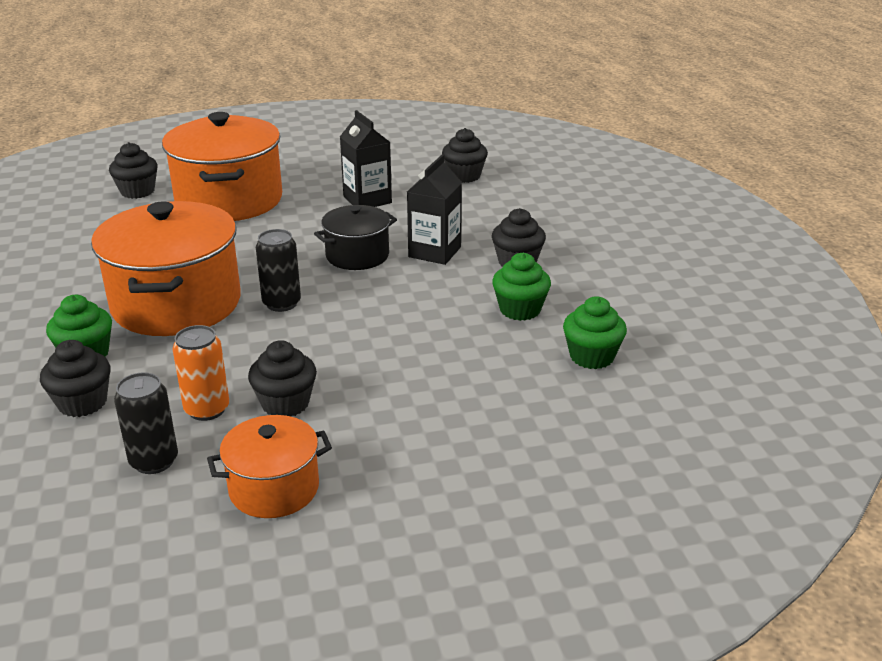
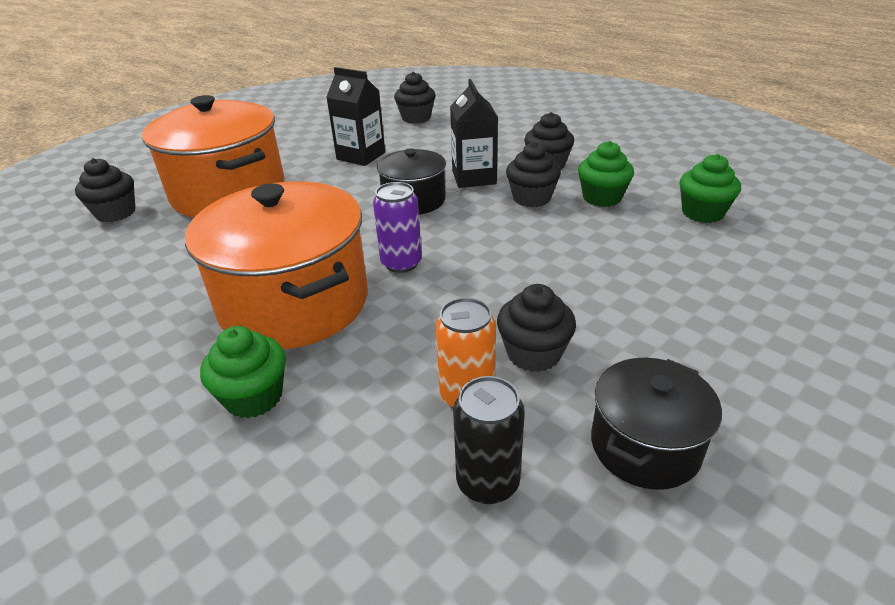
camera: 30 degrees left, 5 degrees up
black cupcake [40,340,111,417] -> black cupcake moved to [506,142,561,208]
orange pot [207,415,332,518] -> black pot [591,358,722,490]
black can [256,229,301,312] -> purple can [373,182,422,273]

